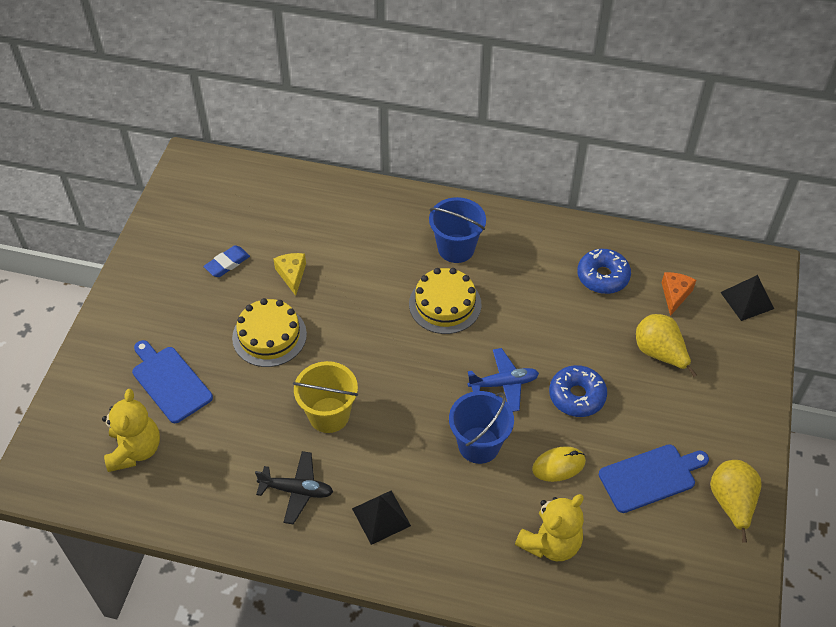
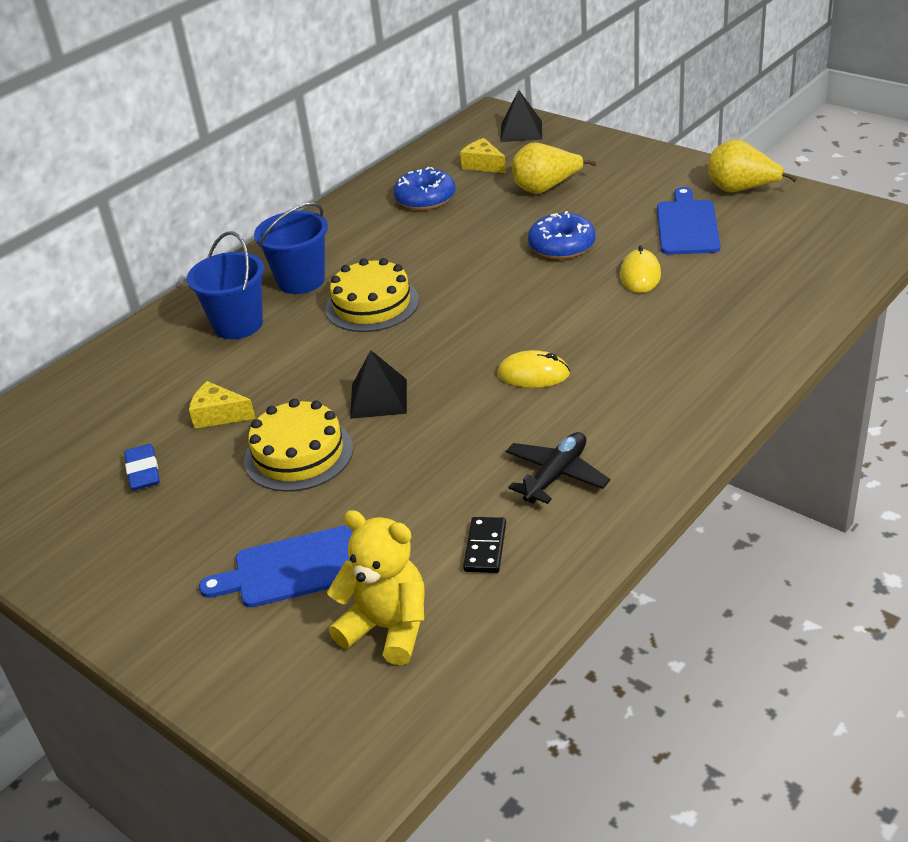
camera: 60 degrees left, 15 degrees down
yellow bucket [293,361,358,433] -> none
black pyramid [352,491,411,545] -> black pyramid moved to [350,350,407,419]
blue bucket [449,391,514,464] -> blue bucket moved to [187,231,264,339]
blue plane [468,348,539,412] -> none
yellow teddy bear [515,494,584,561] -> none
orange cheese [661,272,696,316] -> yellow cheese [460,138,506,173]
none -> black domino [463,517,506,573]
none -> yellow mouse [497,350,570,388]

